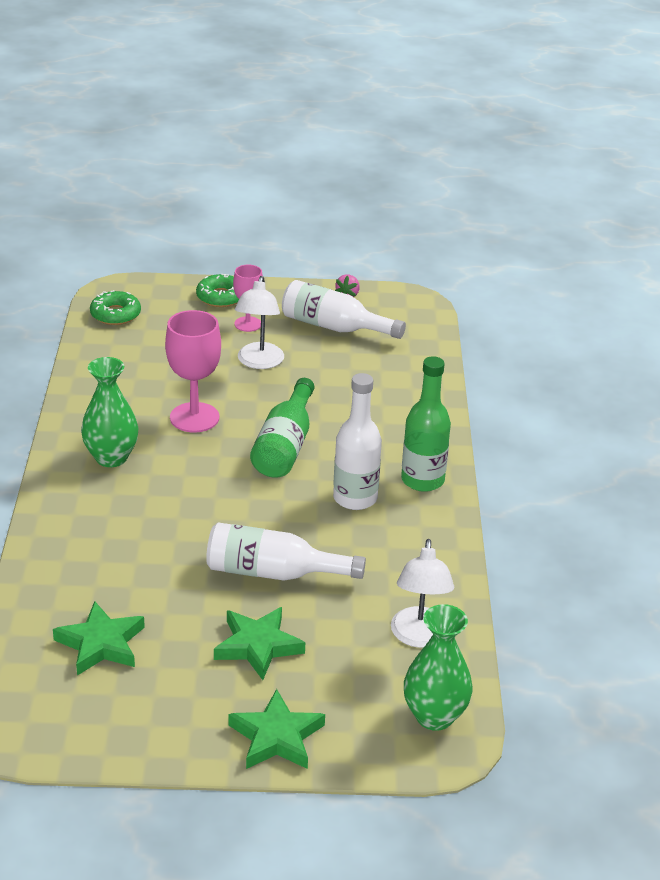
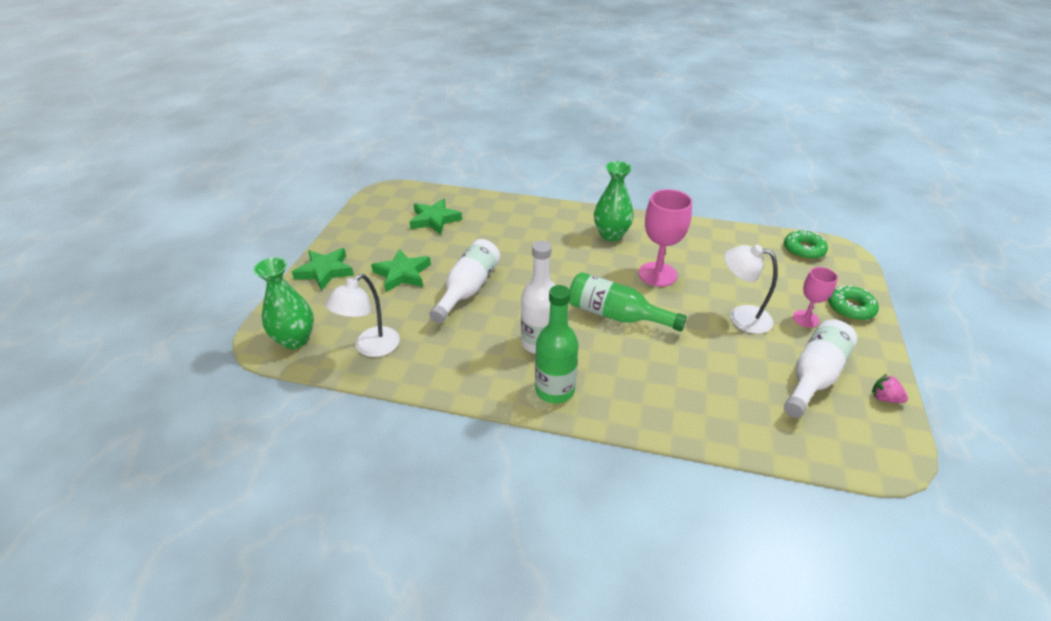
camera: 105 degrees right, 5 degrees up
white lamp [391,539,454,648] -> white lamp turned 75 degrees counterclockwise [325,274,400,357]

